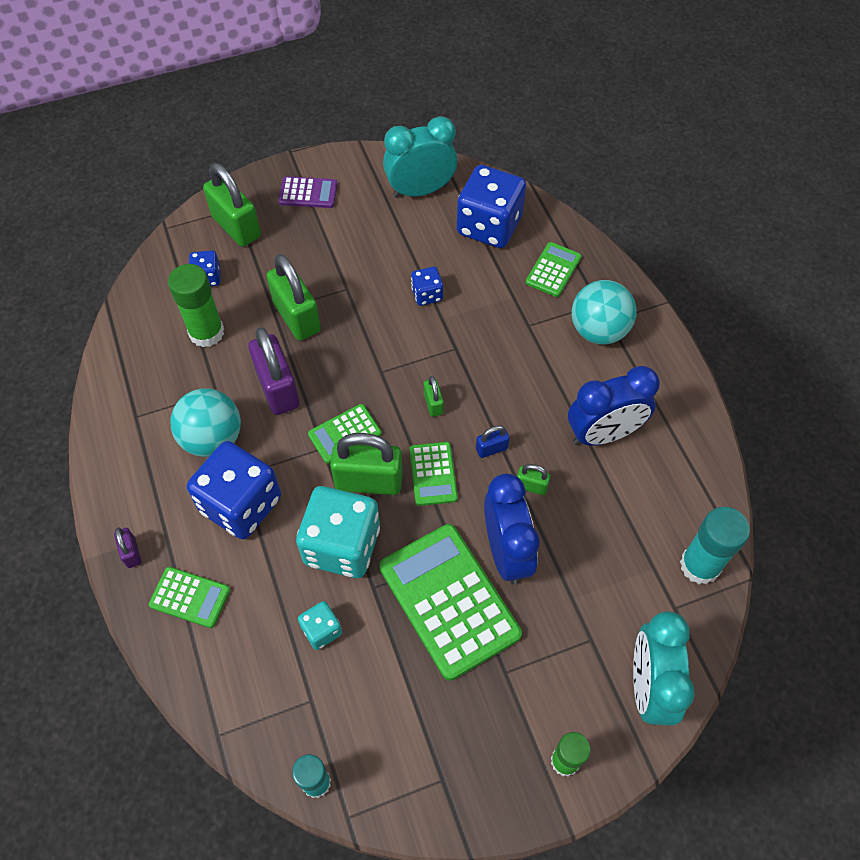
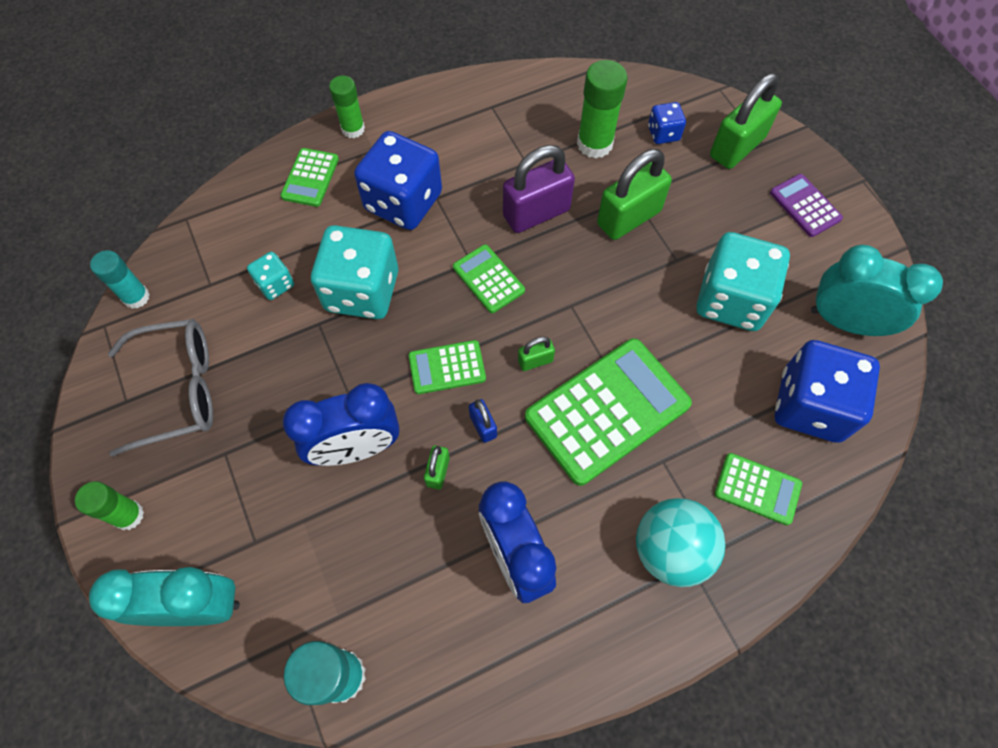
camera: 85 degrees right, 5 degrees up
purple padlock [114,527,141,568] -> green glue stick [329,76,365,138]
turquoise ball [171,388,241,457] -> none
purple calculator [279,176,338,208] -> purple calculator turned 150 degrees clockwise [770,174,843,237]
green padlock [330,433,403,495] -> none
green calculator [379,524,522,681] -> green calculator moved to [525,338,692,486]
turquoise clock [383,116,458,198] -> turquoise clock turned 45 degrees counterclockwise [811,245,943,336]
blue dice [411,267,443,306] -> none
none -> grey glasses [108,319,213,457]
none -> turquoise dice [696,232,790,331]

